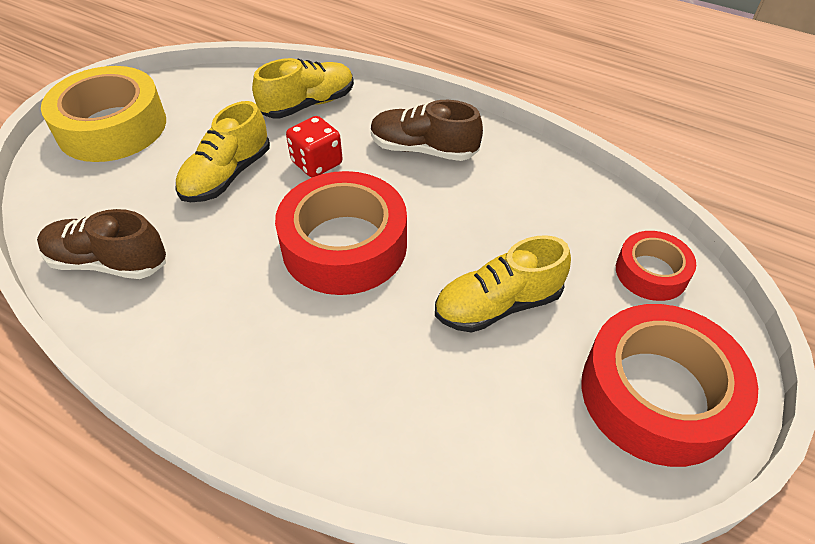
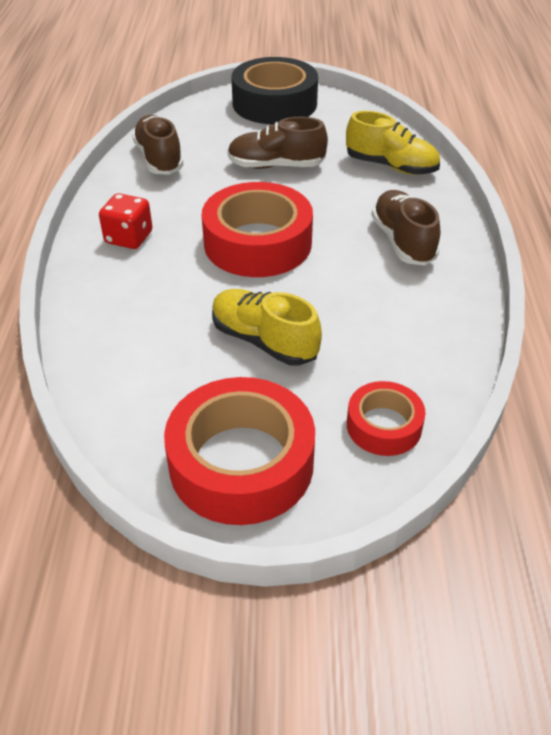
camera: 60 degrees right, 5 degrees down
yellow tape [41,66,166,162] -> black tape [231,57,318,124]
yellow shoe [175,101,270,202] -> brown shoe [227,117,328,169]
red dice [286,116,343,178] -> red dice moved to [99,193,152,249]

